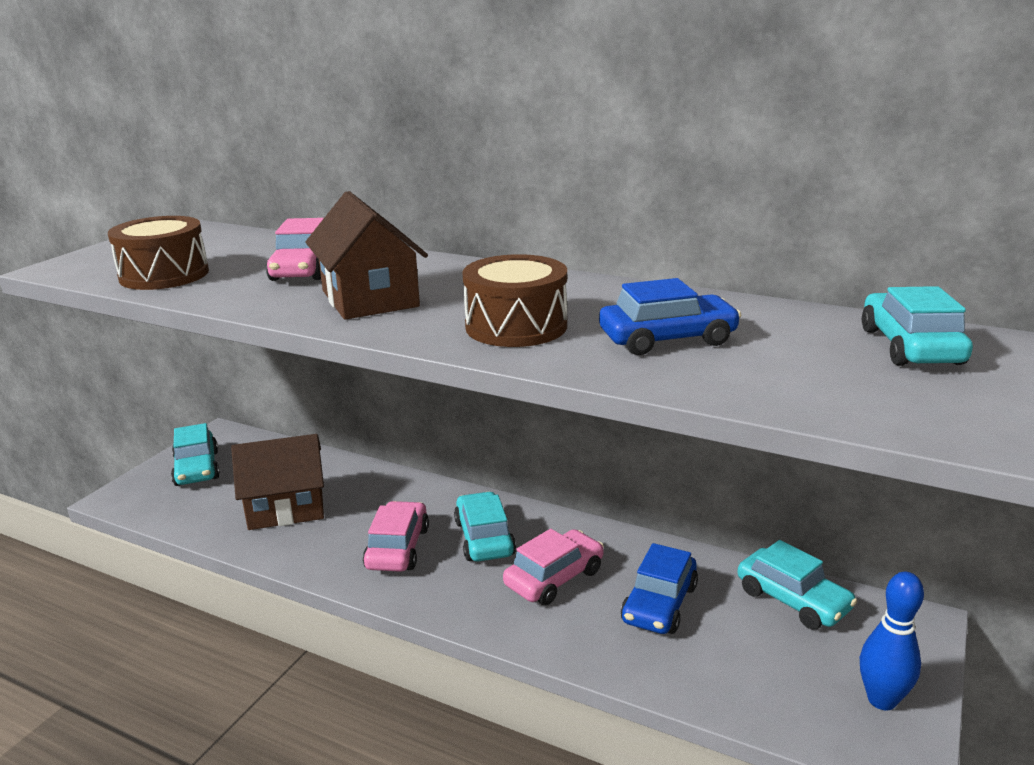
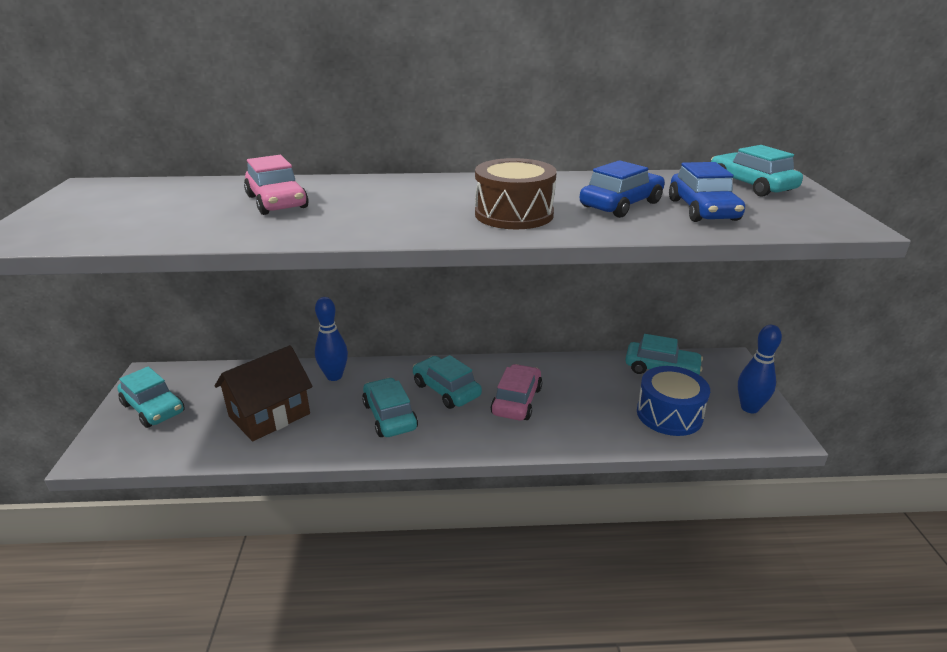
camera: 30 degrees left, 5 degrees up
brown drum [108,216,209,290] -> none
brown house [305,191,428,320] -> none
pink car [363,501,429,572] -> turquoise car [362,378,418,437]
blue car [621,543,698,634] -> blue car moved to [669,162,745,222]
none -> blue bowling pin [315,297,348,381]
none -> blue drum [637,366,710,436]

